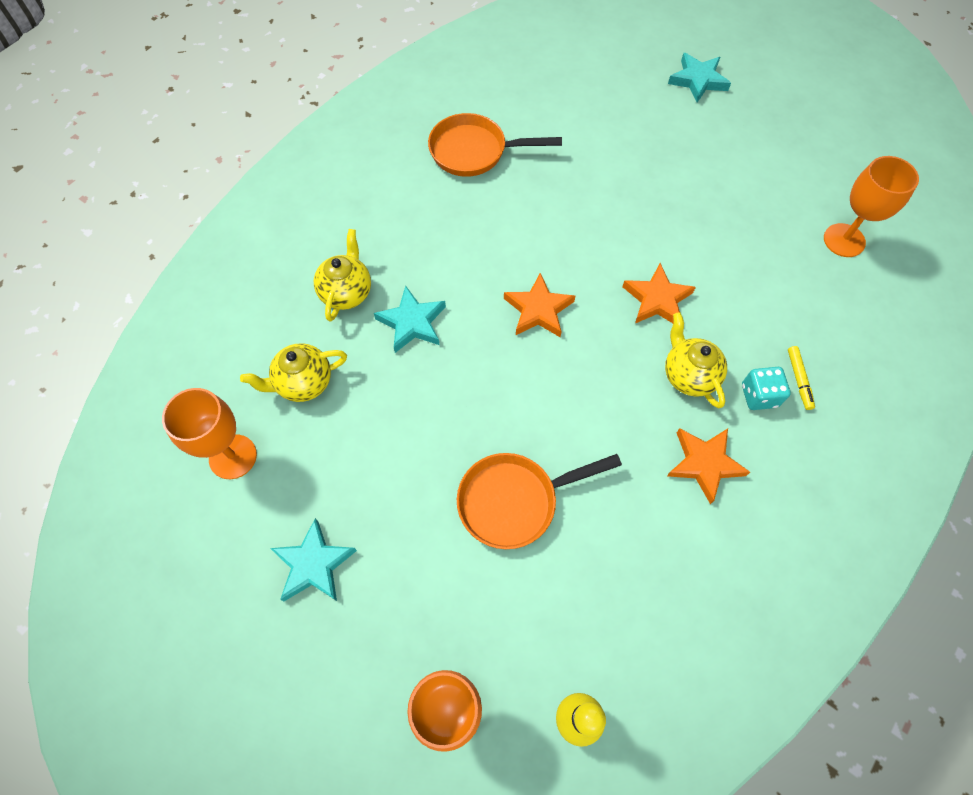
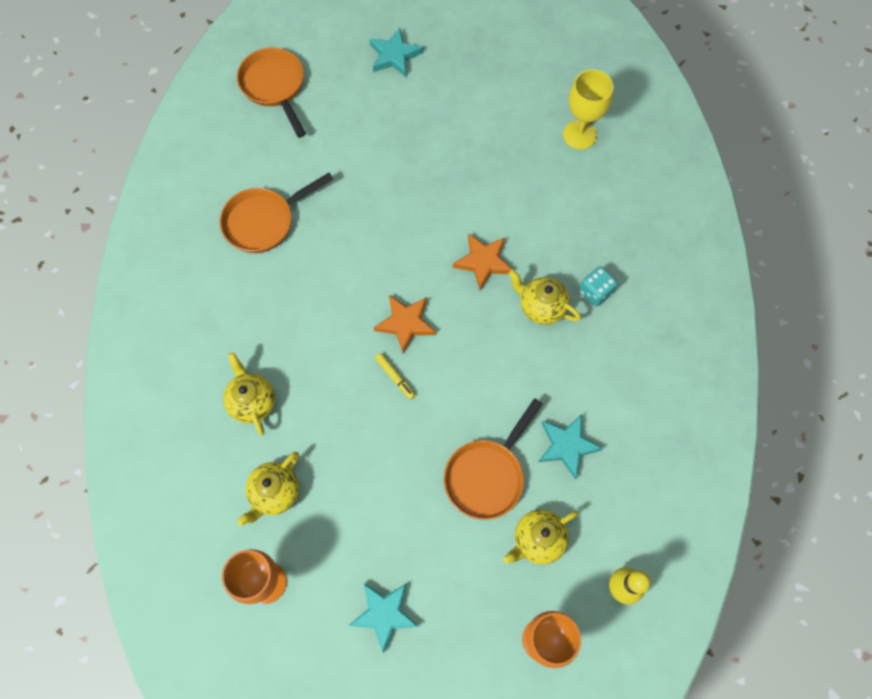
camera: 35 degrees left, 5 degrees up
turquoise star [374,285,446,353] -> turquoise star moved to [538,414,603,479]
orange star [667,428,750,504] -> none
yellow marker [788,346,815,410] -> yellow marker moved to [375,353,416,400]
orange goblet [824,156,919,257] -> yellow goblet [563,70,613,150]
none -> orange pan [237,48,306,138]
none -> yellow teapot [503,509,578,564]

